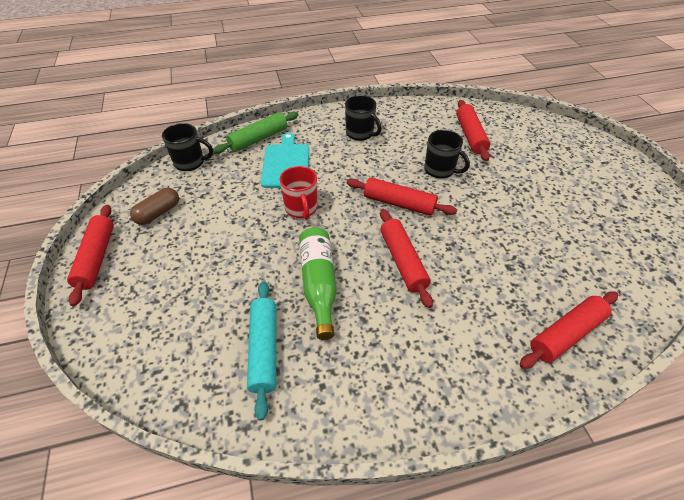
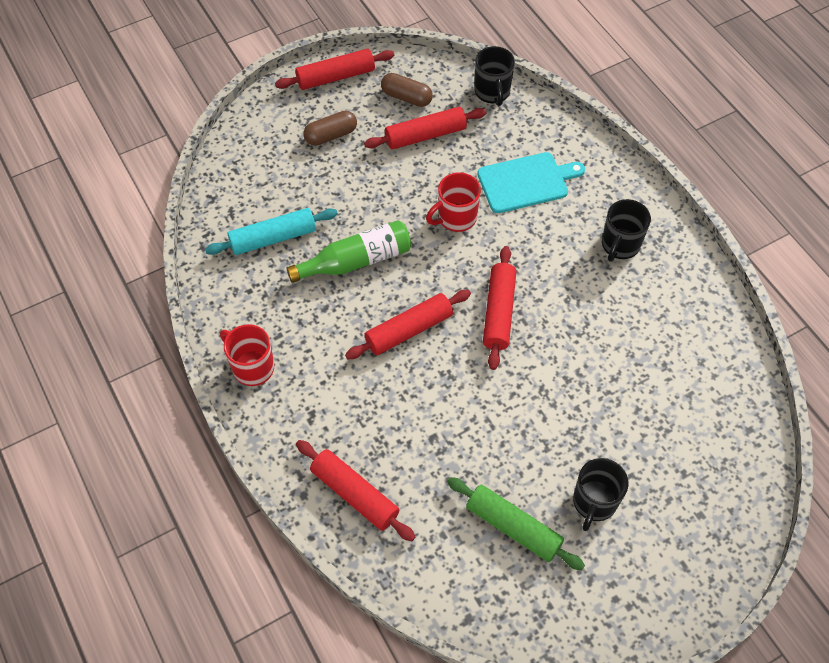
camera: 75 degrees right, 10 degrees up
green rolling pin [213,112,299,154] -> green rolling pin moved to [447,477,585,570]
black mug [424,130,470,179] -> black mug moved to [573,458,629,531]
red rolling pin [457,100,490,161] -> red rolling pin moved to [364,107,486,150]
none -> red mug [220,324,274,386]
none -> brown capsule [303,111,357,146]

